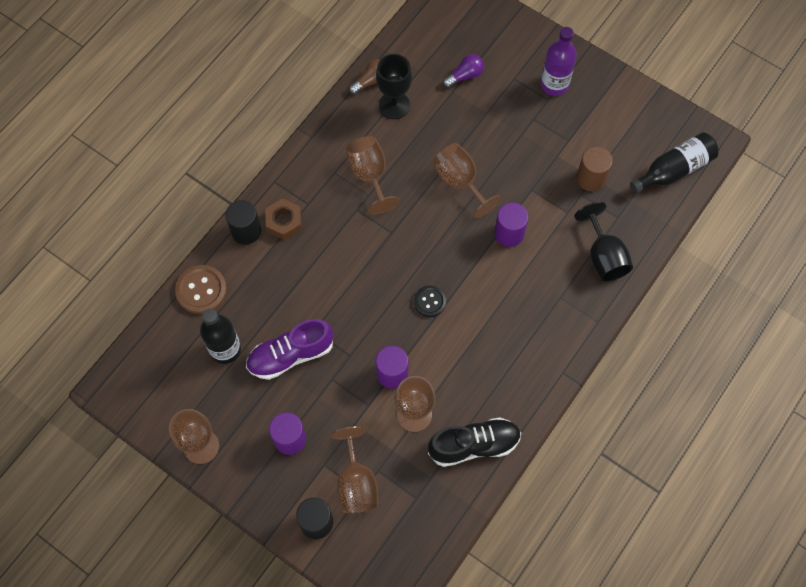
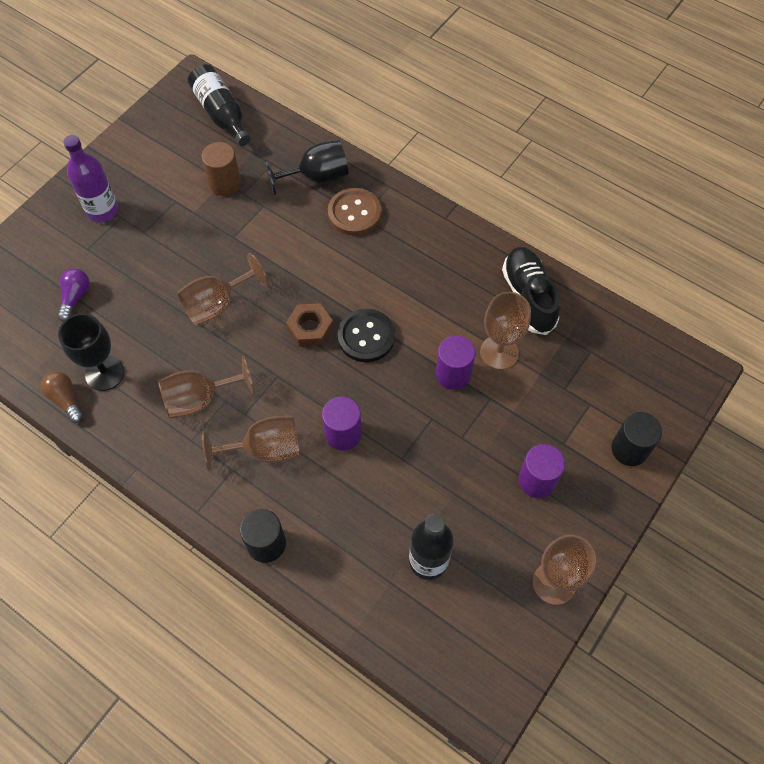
camera: 90 degrees left, 5 degrees down
brown button [175,265,227,314] -> brown button moved to [328,188,381,235]
purple shoe [246,319,334,380] -> none
brown nut [265,198,302,240] -> brown nut moved to [286,303,333,347]
brown goblet [331,426,379,513] -> brown goblet moved to [202,416,299,472]
black button [414,285,446,317] -> black button [337,309,395,362], size x1.57
purple light bulb [443,54,484,88] -> purple light bulb turned 45 degrees clockwise [57,268,90,322]
purple cylinder [494,203,528,247] -> purple cylinder moved to [322,396,362,451]

